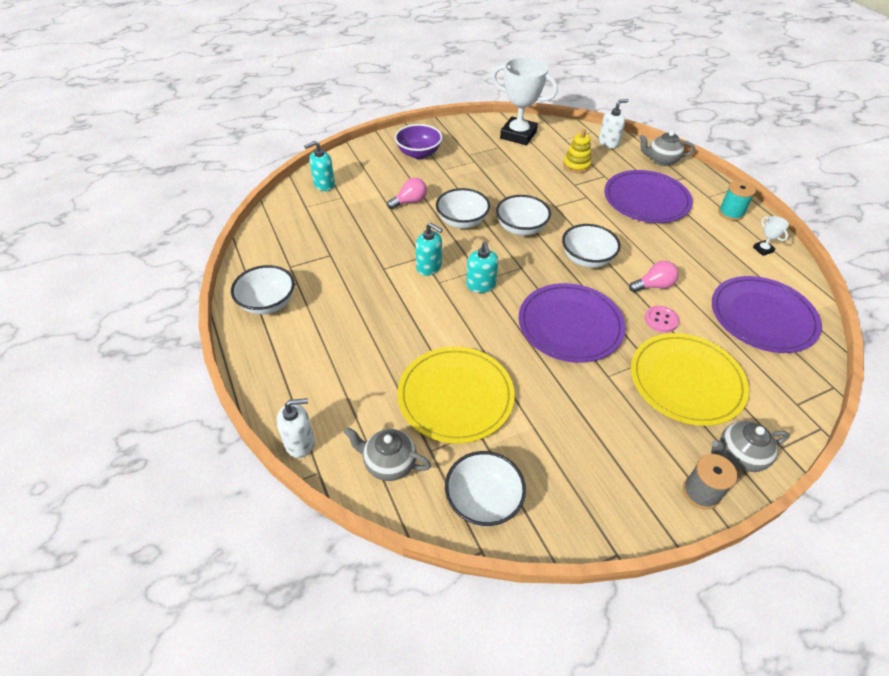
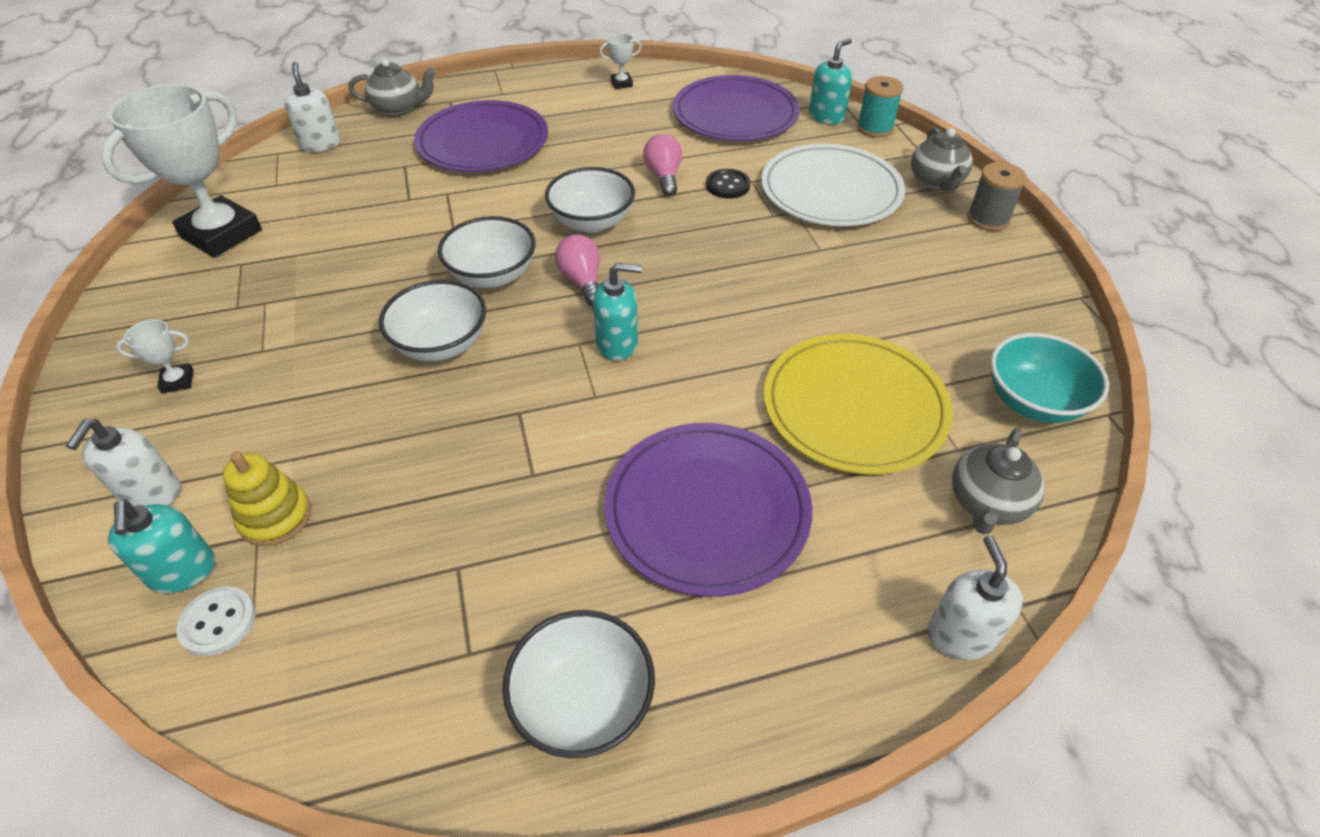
camera: 80 degrees left, 0 degrees up
pink light bulb [387,178,427,209] -> pink light bulb moved to [555,235,600,306]
purple bowl [395,124,443,159] -> white trophy [116,319,193,393]
turquoise soap dispenser [416,223,443,276] -> turquoise soap dispenser moved to [809,38,852,124]
white bowl [445,451,526,527] -> turquoise bowl [990,333,1109,423]
purple plate [519,283,625,363] -> purple plate moved to [604,423,812,597]
yellow stacking toy [563,129,592,173] -> yellow stacking toy moved to [223,452,311,546]
yellow plate [631,333,749,426] -> white plate [761,144,905,226]
grey teapot [639,131,695,166] -> grey teapot turned 105 degrees counterclockwise [348,58,436,116]
pink button [645,306,679,333] -> black button [706,169,750,199]
turquoise spool [719,180,756,221] -> turquoise spool moved to [857,76,904,138]
none -> white soap dispenser [66,419,181,506]
none -> white button [176,586,256,656]

